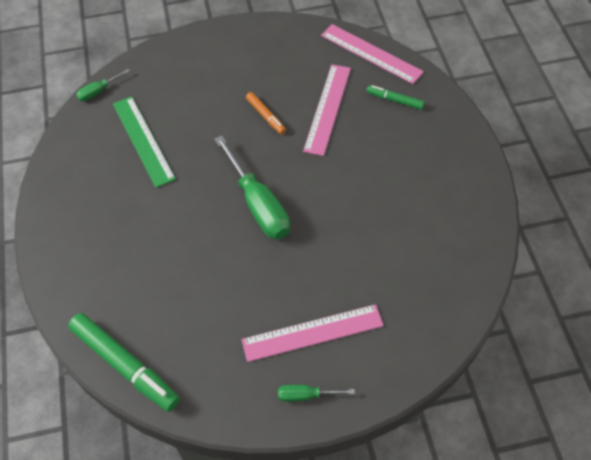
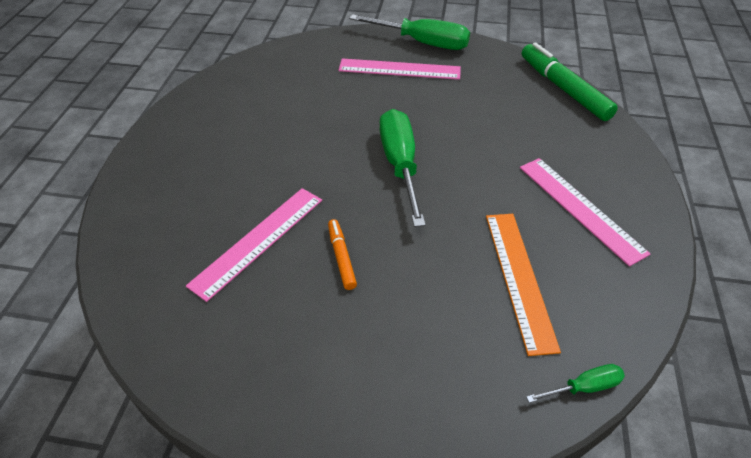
camera: 160 degrees left, 10 degrees down
green ruler [113,96,176,188] -> orange ruler [486,214,561,356]
green screwdriver [278,385,355,402] -> green screwdriver [349,14,470,50], size x2.09
pink ruler [321,24,424,84] -> pink ruler moved to [520,158,650,266]
green marker [367,85,425,110] -> none

